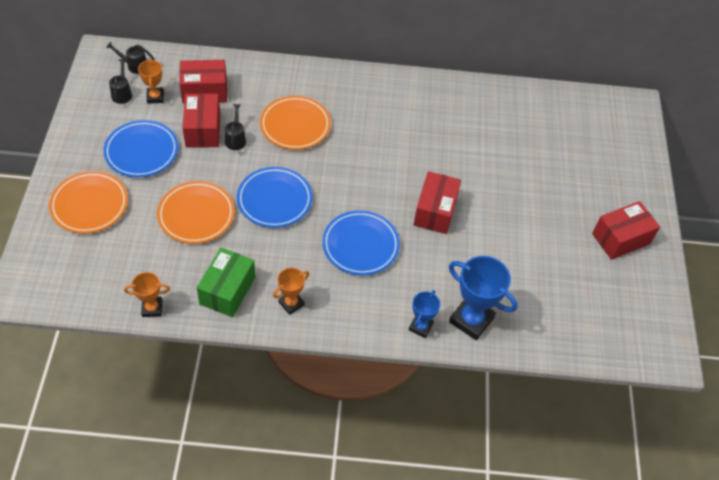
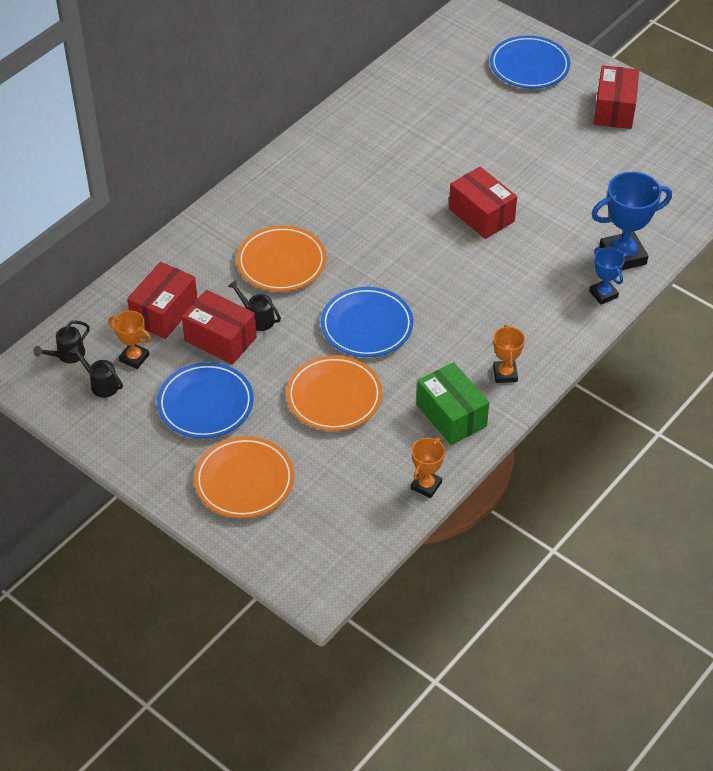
camera: 50 degrees left, 5 degrees down
blue plate [322,210,400,275] -> blue plate moved to [490,35,570,89]

